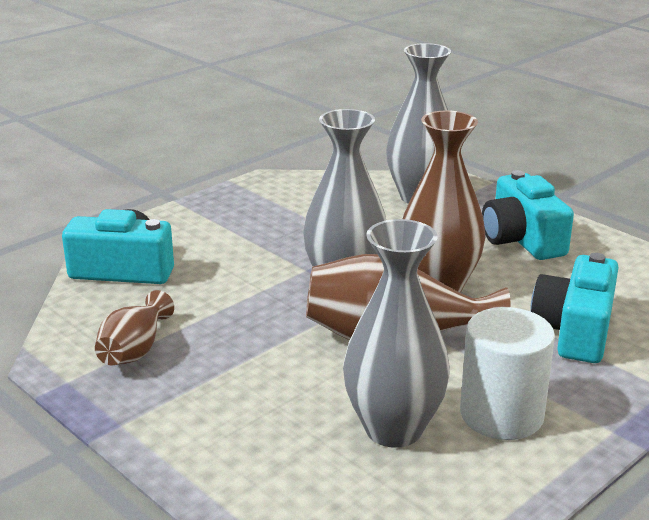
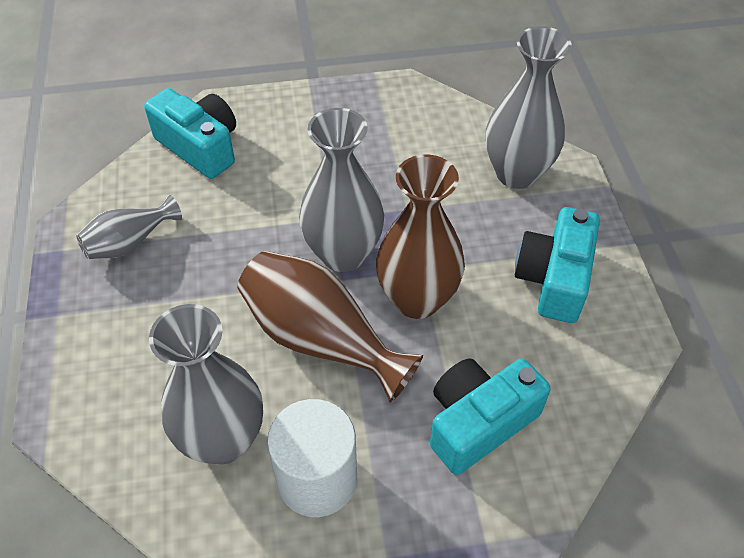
camera: 35 degrees right, 25 degrees up
brown vase [95,290,174,365] -> grey vase [77,195,182,259]

